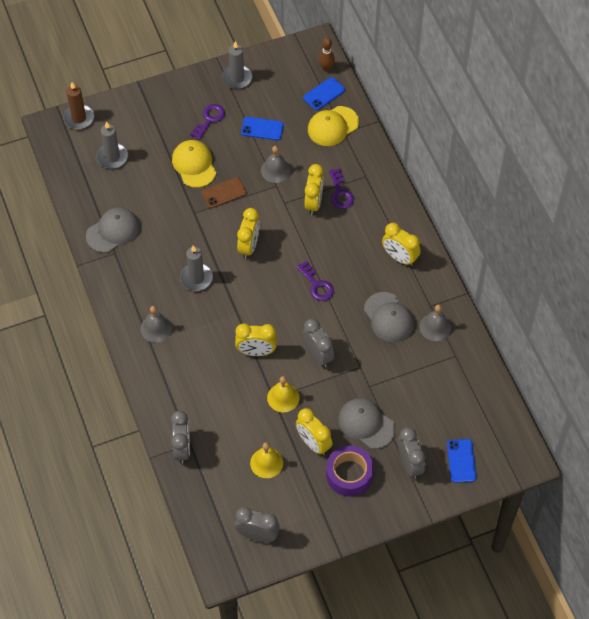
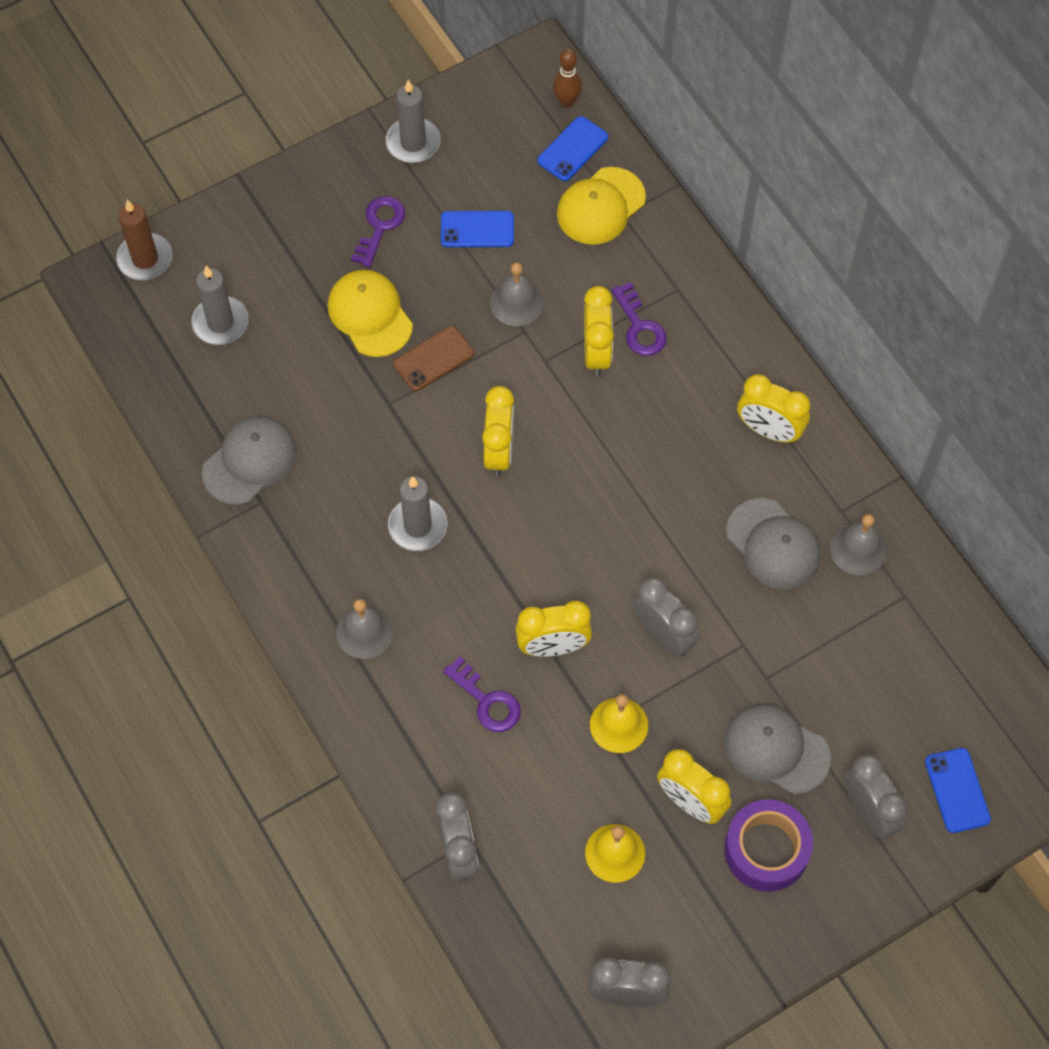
camera: 10 degrees left, 5 degrees up
purple key [297,261,334,301] -> purple key moved to [443,656,521,732]

